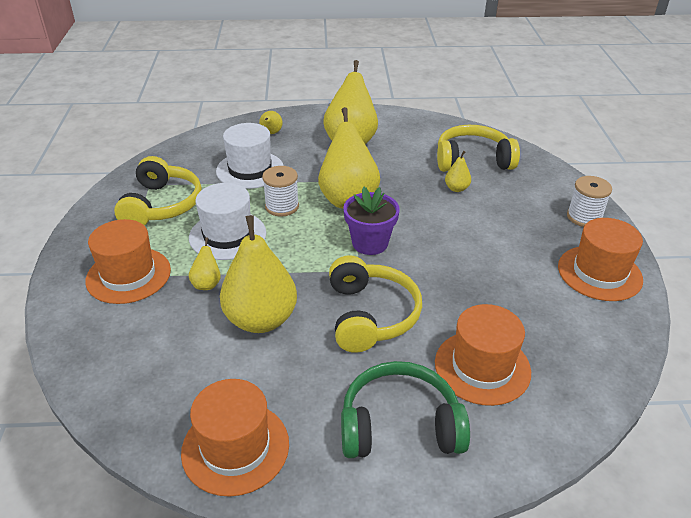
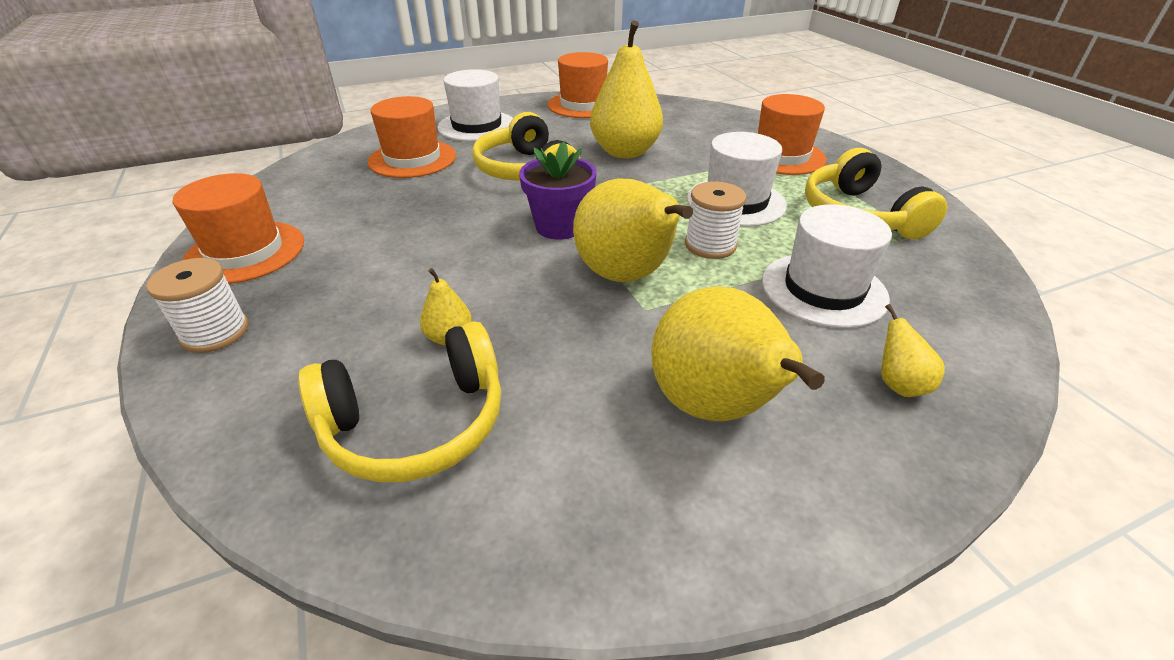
camera: 160 degrees right, 0 degrees up
yellow pear [189,237,221,290] -> none
green headphones [341,361,470,458] -> white hat [437,69,513,141]

